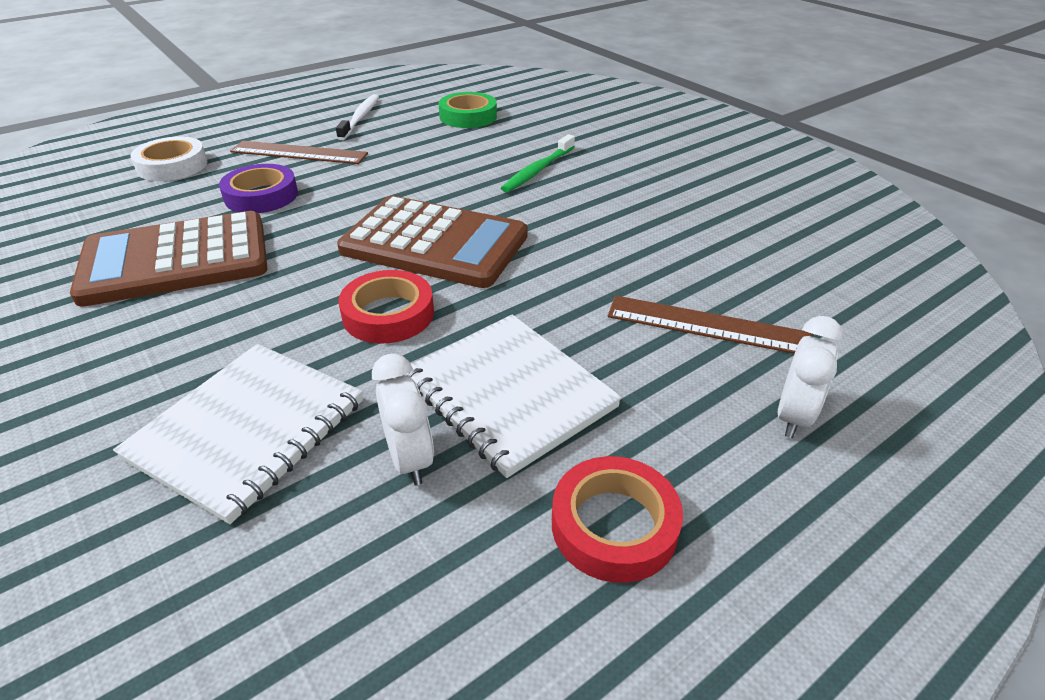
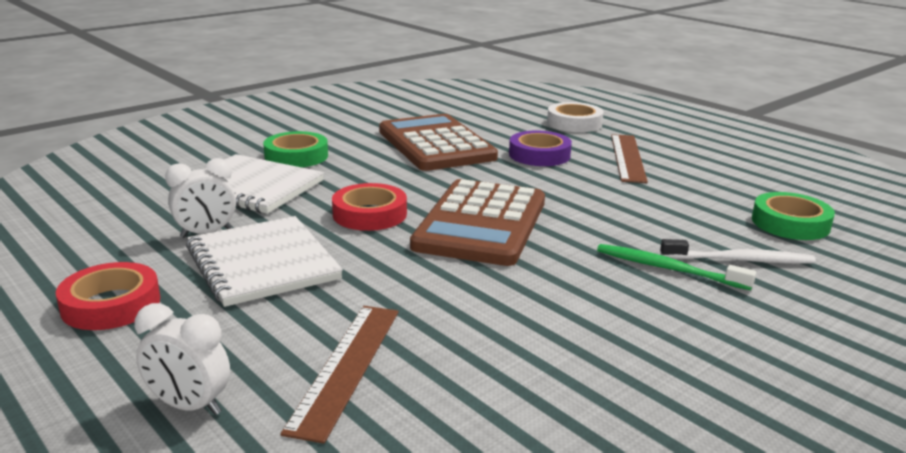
camera: 85 degrees right, 15 degrees down
white toothbrush [336,94,379,140] -> white toothbrush moved to [660,239,816,264]
white notebook [405,314,622,478] -> white notebook turned 75 degrees counterclockwise [186,216,343,307]
none -> green tape [263,131,328,167]

